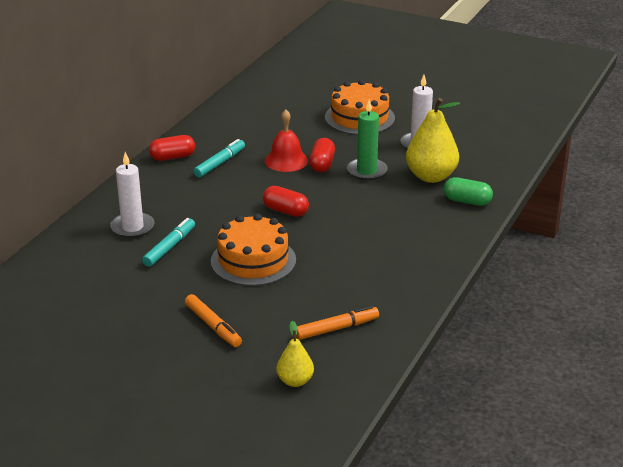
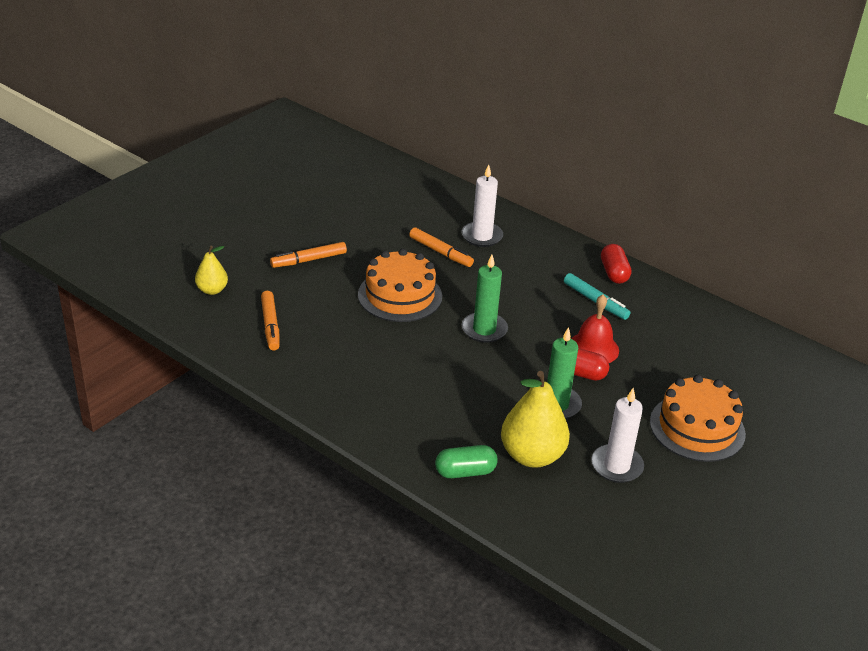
camera: 100 degrees right, 5 degrees up
turquoise marker [142,218,195,267] -> orange marker [409,227,474,267]
red capsule [263,186,309,217] -> green candle [462,255,508,343]
green capsule [444,177,493,206] -> green capsule turned 45 degrees clockwise [435,445,498,478]

